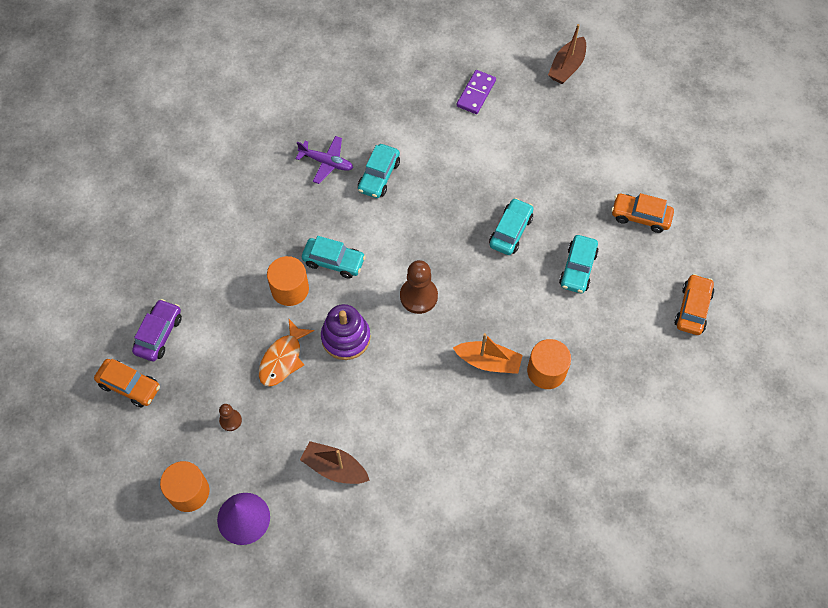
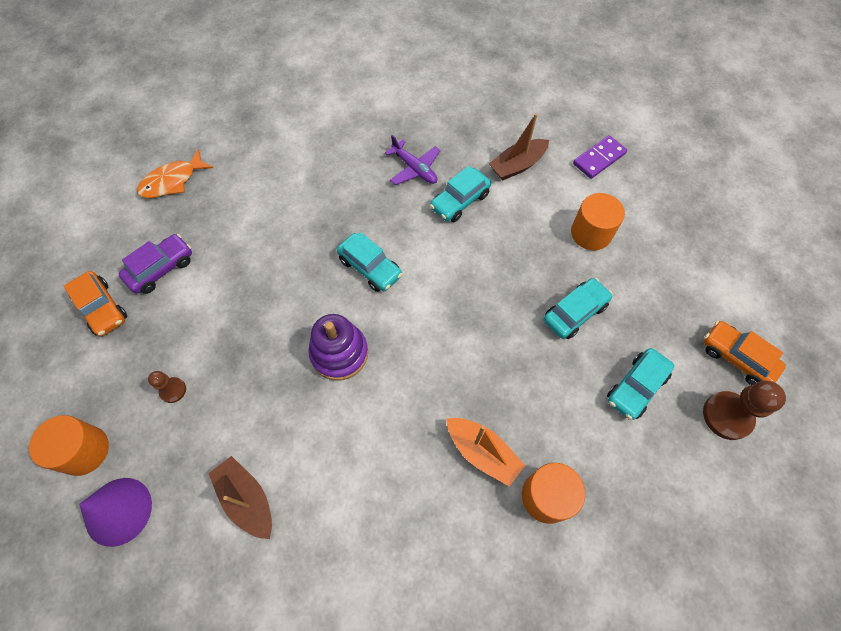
camera: 25 degrees right, 0 degrees up
orange fish [259,319,314,387] -> orange fish moved to [137,149,213,198]
orange cylinder [267,256,309,306] -> orange cylinder moved to [571,193,625,251]
brown pawn [400,260,438,314] -> brown pawn moved to [703,381,786,440]
brown boat [548,24,586,84] -> brown boat moved to [489,113,549,181]
orange car [675,274,714,335] -> none

